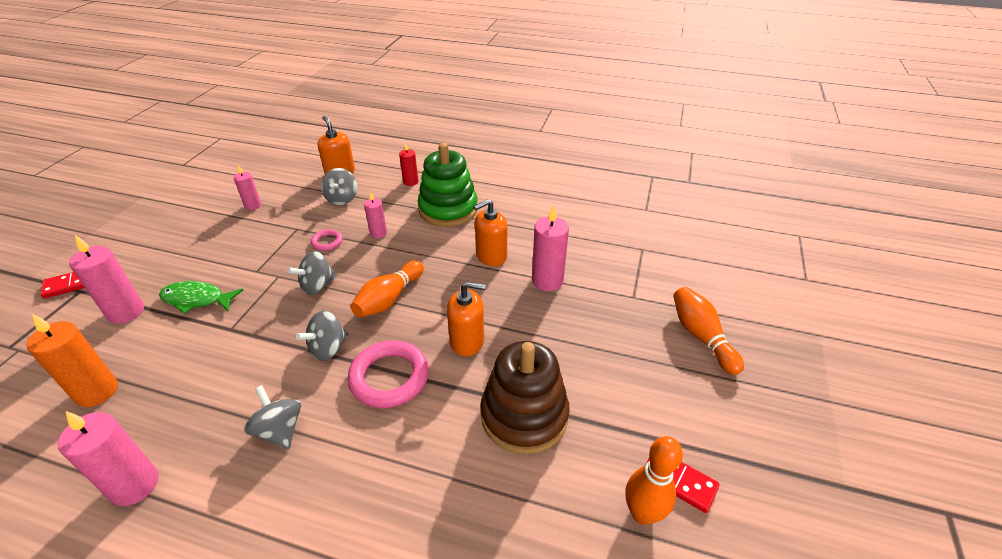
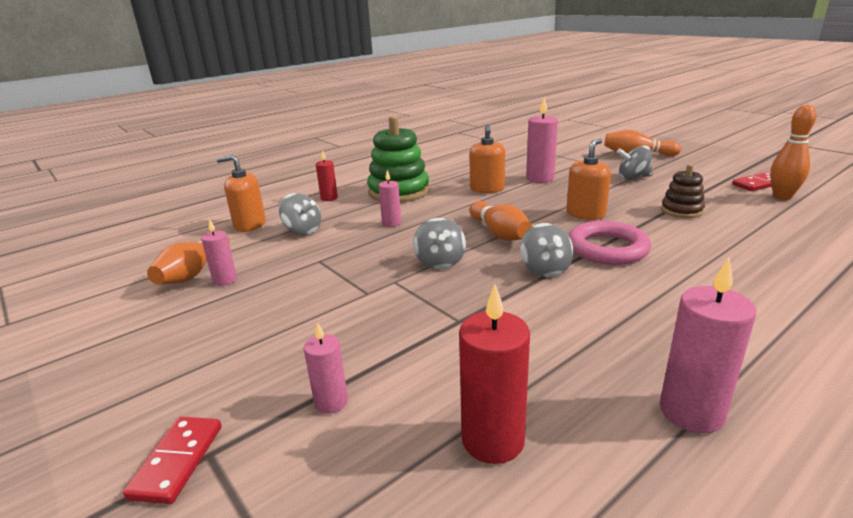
camera: 55 degrees left, 15 degrees down
orange candle [26,314,118,407] -> red candle [459,284,530,464]
pink candle [69,235,144,324] -> pink candle [303,322,348,414], size x0.59
green fish [159,281,243,314] -> none
grey spinning top [244,385,301,449] -> grey spinning top moved to [617,146,653,180]
pink ring [311,229,343,251] -> none
brown stacking toy [480,341,570,454] -> brown stacking toy [661,164,705,218], size x0.55
none -> orange bowling pin [147,236,230,285]

